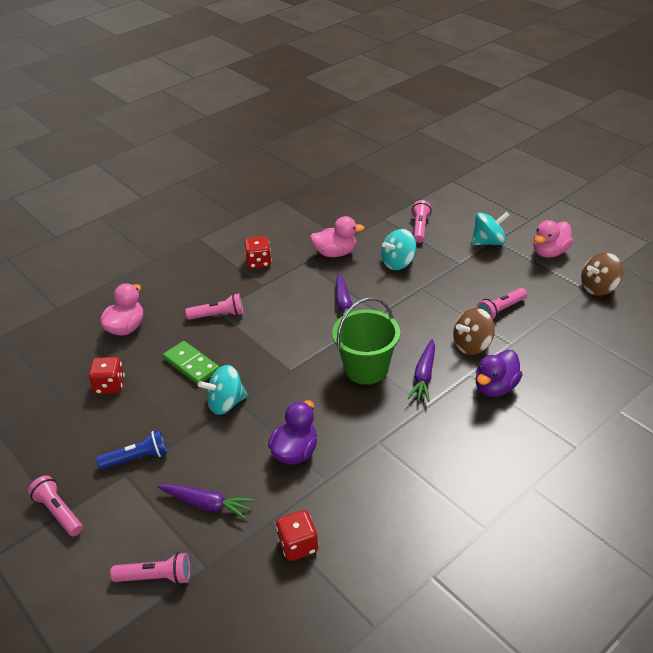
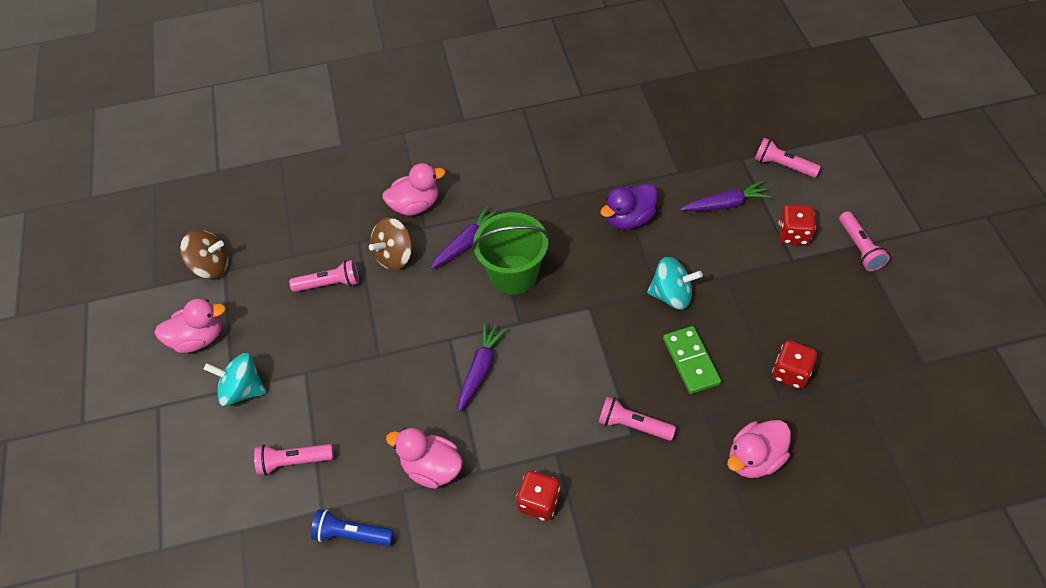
camera: 150 degrees left, 15 degrees up
blue flashlight [96,430,167,470] -> blue flashlight moved to [311,509,394,546]
purple carrot [158,484,254,520] -> purple carrot turned 120 degrees clockwise [680,181,771,211]
red dice [276,510,318,561] -> red dice moved to [778,205,816,245]
turquoise spinning top [381,229,416,270] -> none
pink flashlight [412,200,432,243] -> pink flashlight turned 45 degrees clockwise [254,444,334,476]
brown spinning top [453,308,495,355] -> brown spinning top turned 135 degrees clockwise [369,218,412,270]
purple duck [475,350,523,397] -> pink duck [382,163,445,216]

